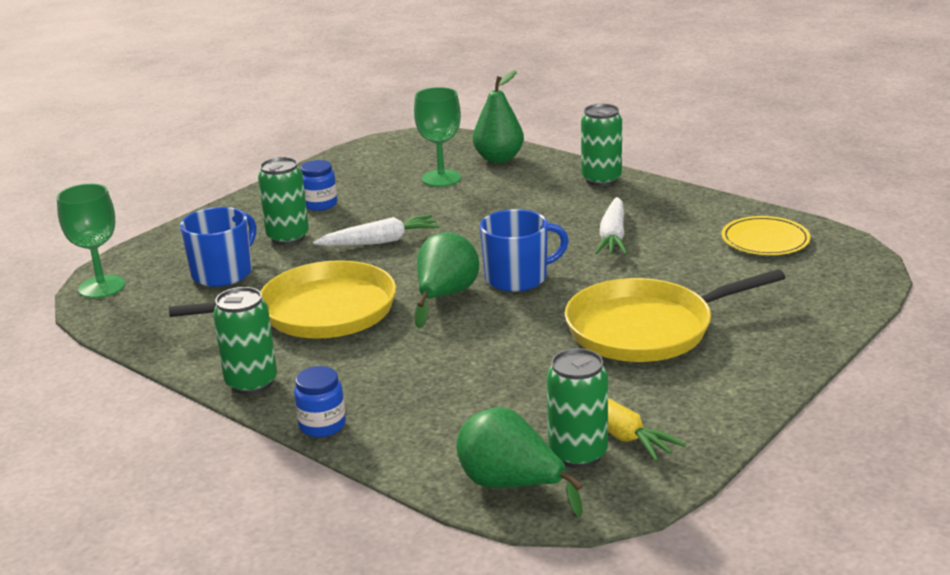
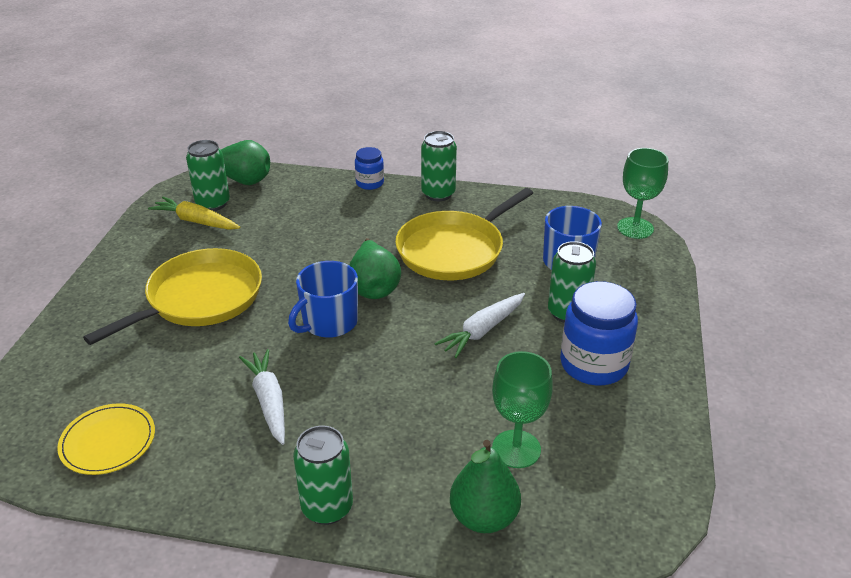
camera: 150 degrees right, 10 degrees up
blue jar [301,160,337,211] -> blue jar [560,281,638,385], size x1.84

